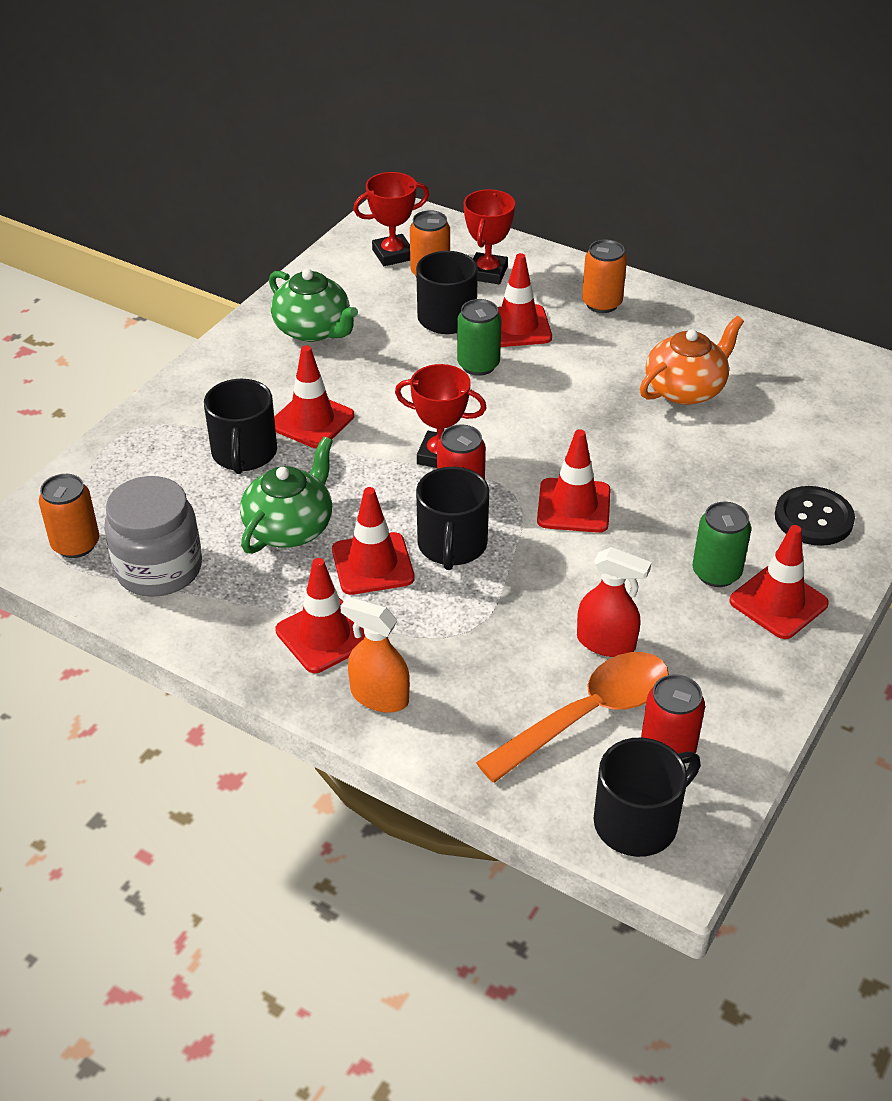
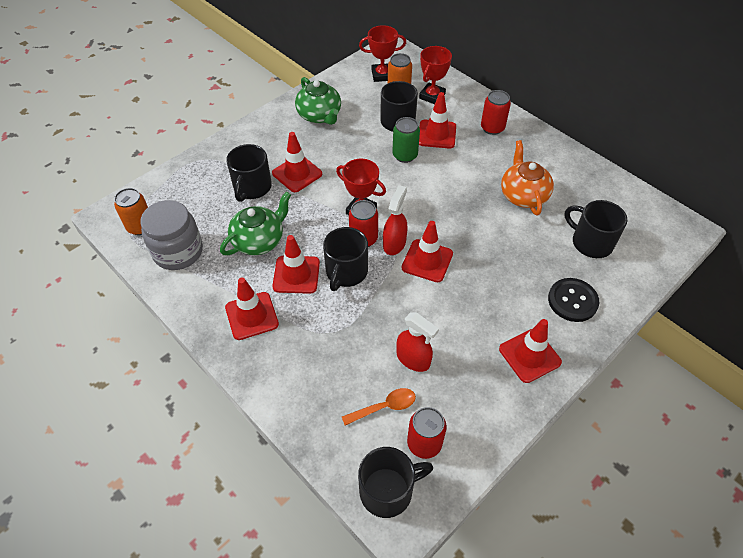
camera: 15 degrees right, 10 degrees up
orange spray bottle [340,597,410,713] -> none
orange spoon [476,652,669,783] -> orange spoon [342,388,416,425], size x0.55
orange can [582,240,627,313] -> red can [481,90,511,135]
orange teapot [640,316,744,405] -> orange teapot turned 75 degrees counterclockwise [501,140,554,215]
green can [693,502,751,587] -> none
none -> red spray bottle [383,185,408,255]
none -> black mug [565,200,627,258]

